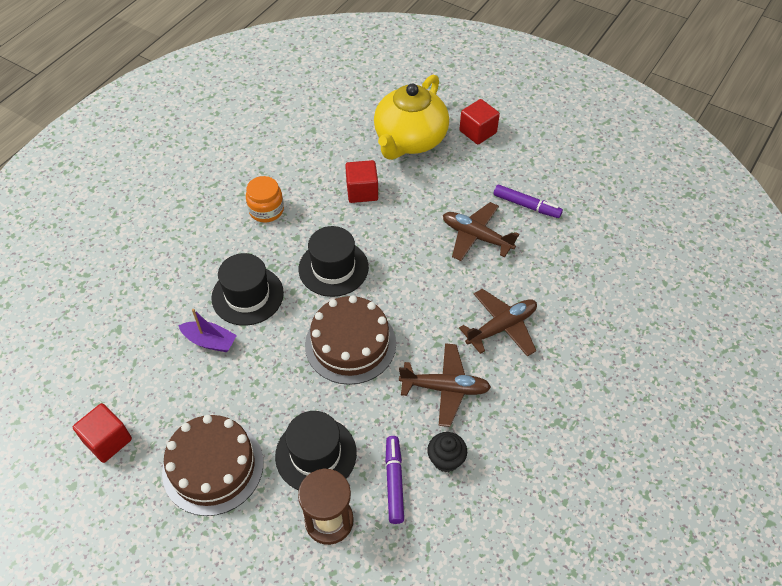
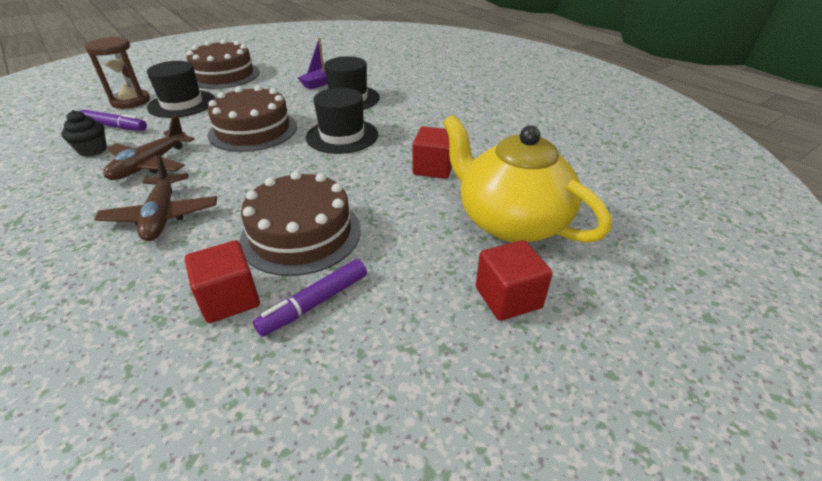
camera: 110 degrees right, 15 degrees down
red cube [73,403,132,463] -> red cube moved to [185,240,260,323]
orange jar [246,176,284,223] -> none
brown plane [443,202,519,261] -> brown cake [239,171,361,276]

